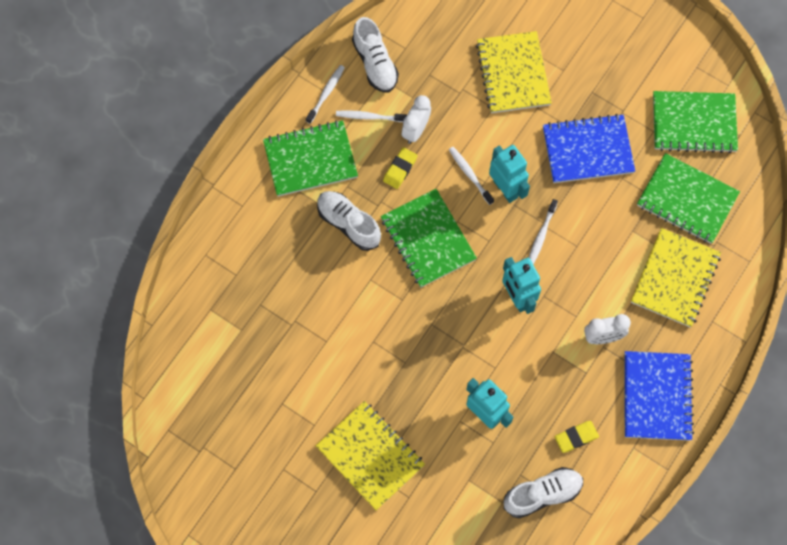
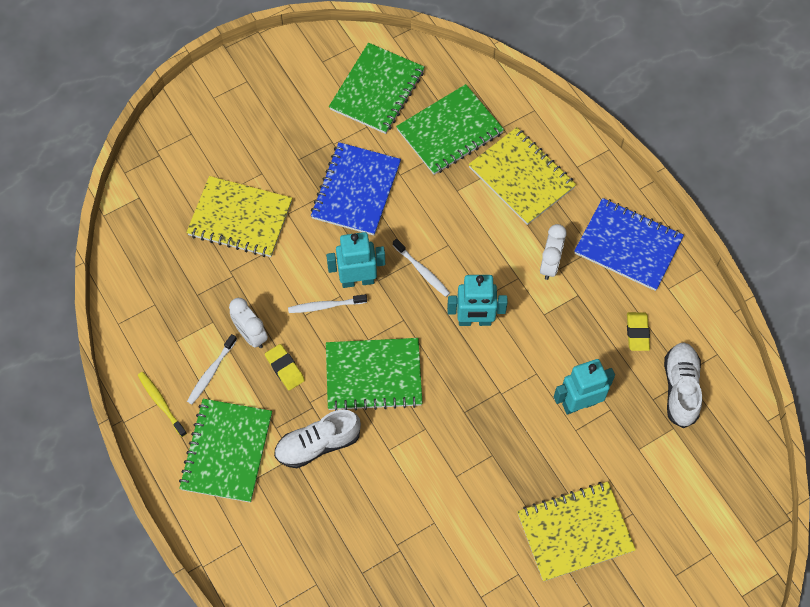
camera: 65 degrees left, 5 degrees down
white toothbrush [306,65,345,124] -> yellow toothbrush [138,372,187,437]
white shoe [352,17,399,93] -> none

